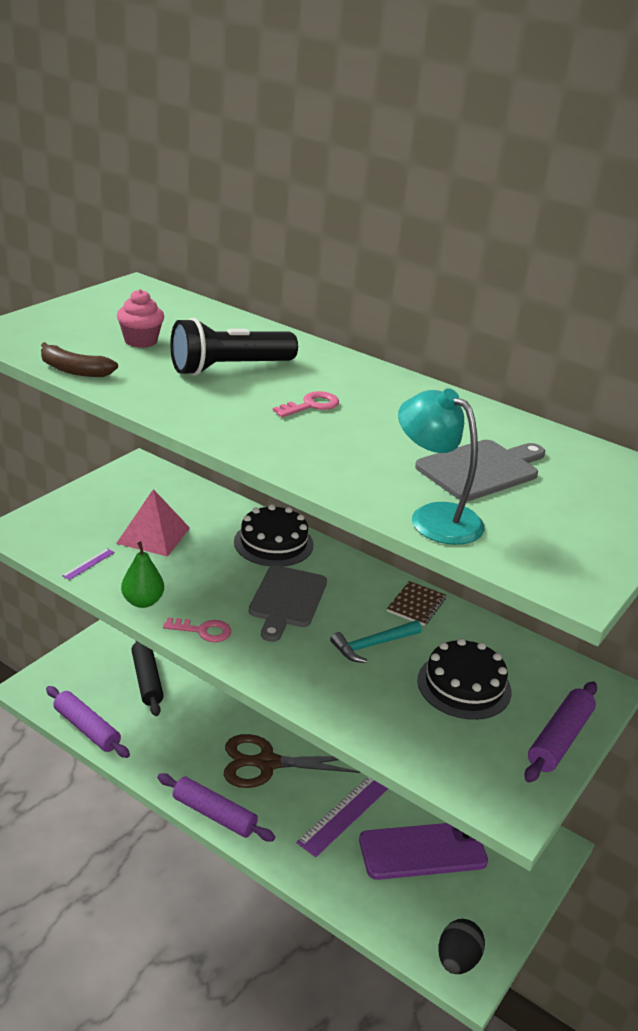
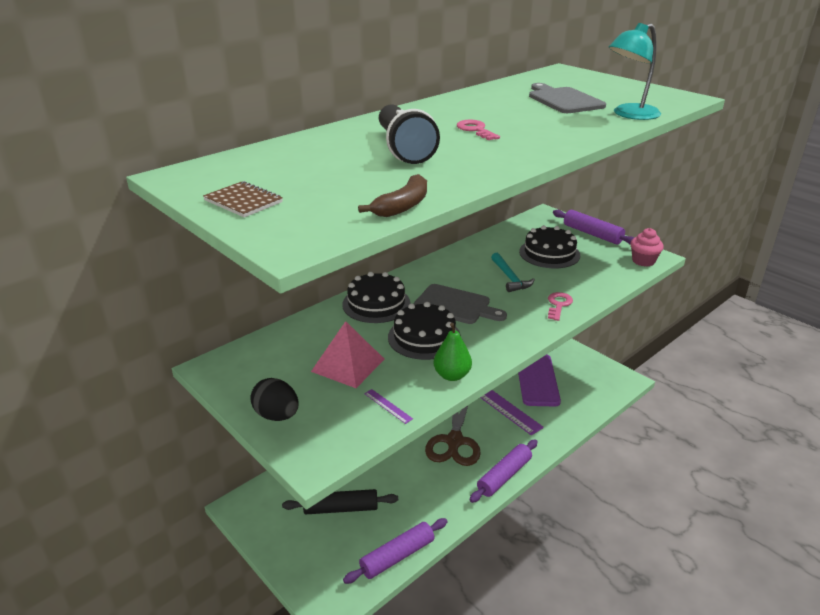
camera: 75 degrees left, 0 degrees up
pink cupcake [117,289,164,348] -> pink cupcake moved to [631,228,664,267]
pink key [163,618,231,642] -> pink key moved to [548,292,573,321]
brown notebook [387,581,446,626] -> brown notebook moved to [203,181,283,217]
black egg [439,919,485,974] -> black egg moved to [250,378,299,421]
none -> black cake [388,302,461,360]

